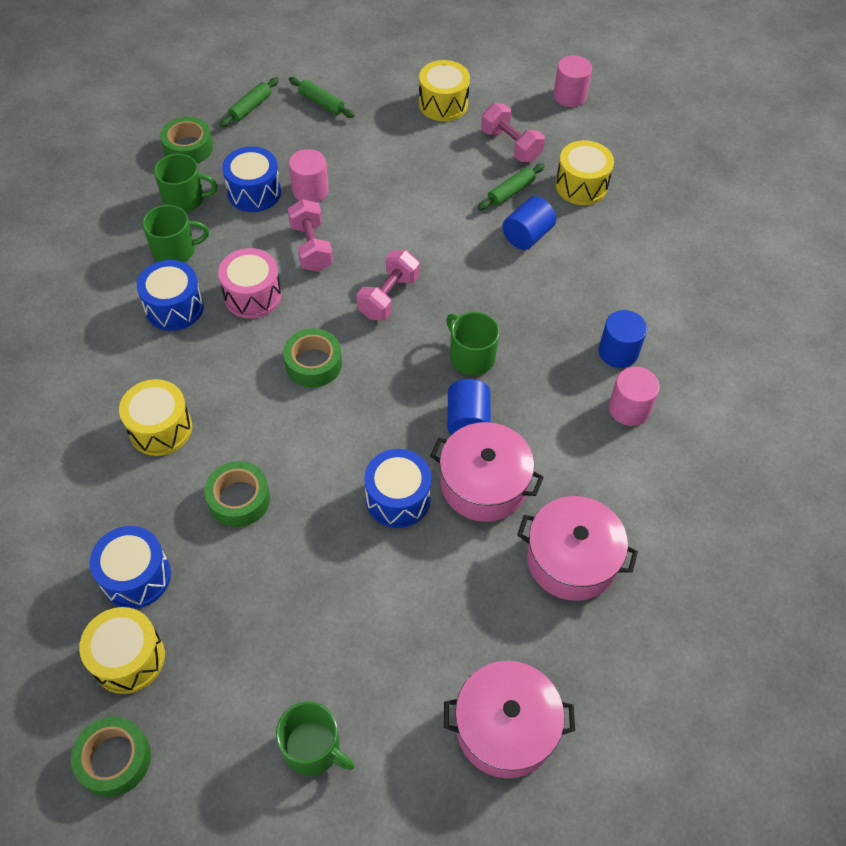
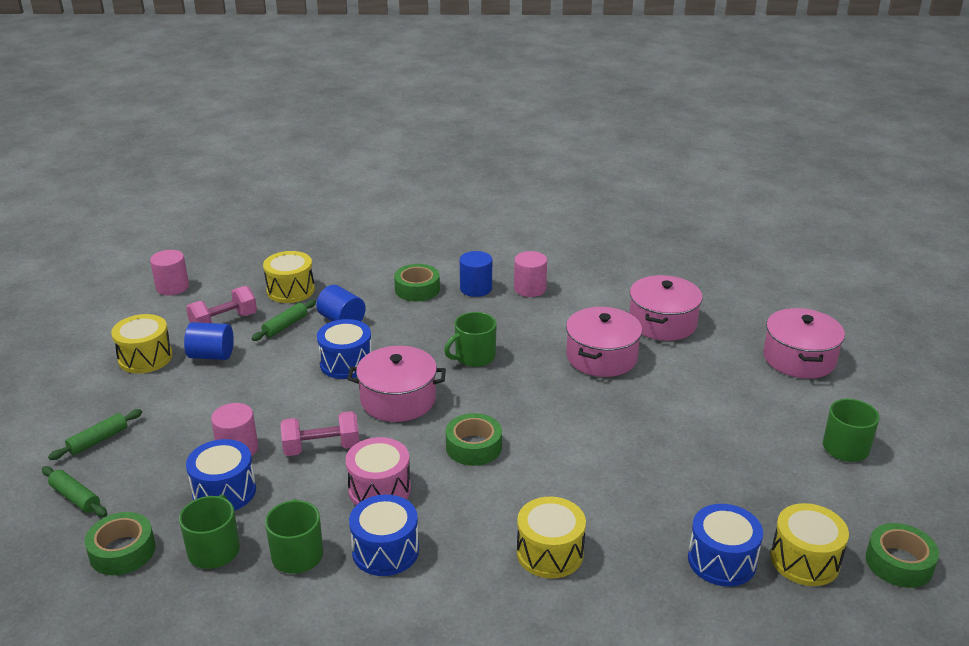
camera: 85 degrees left, 25 degrees down
green tape [204,461,270,527] -> green tape moved to [394,264,440,301]
pink dumbbell [357,250,420,320] -> pink pot [347,346,446,422]
blue drum [364,449,432,528] -> blue drum moved to [317,319,372,379]
blue cylinder [447,379,491,435] -> blue cylinder moved to [184,322,234,360]
green rolling pin [478,163,545,210] -> green rolling pin turned 75 degrees clockwise [252,300,316,341]

